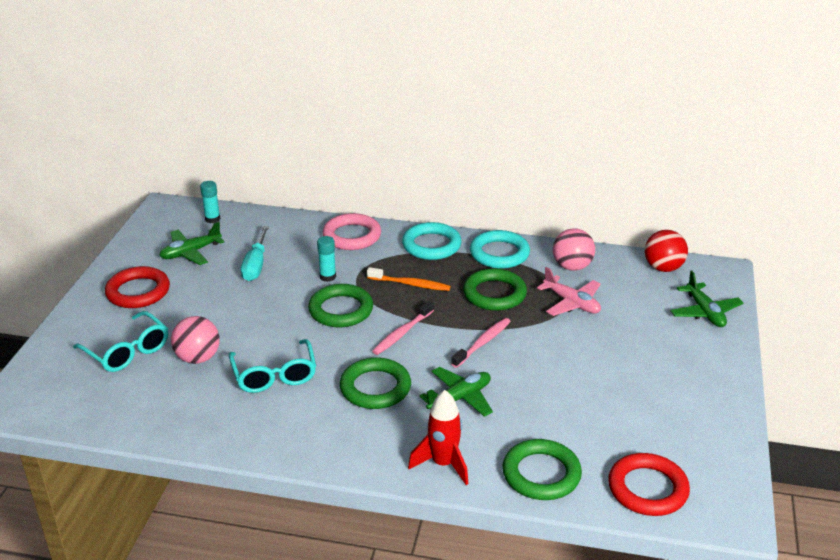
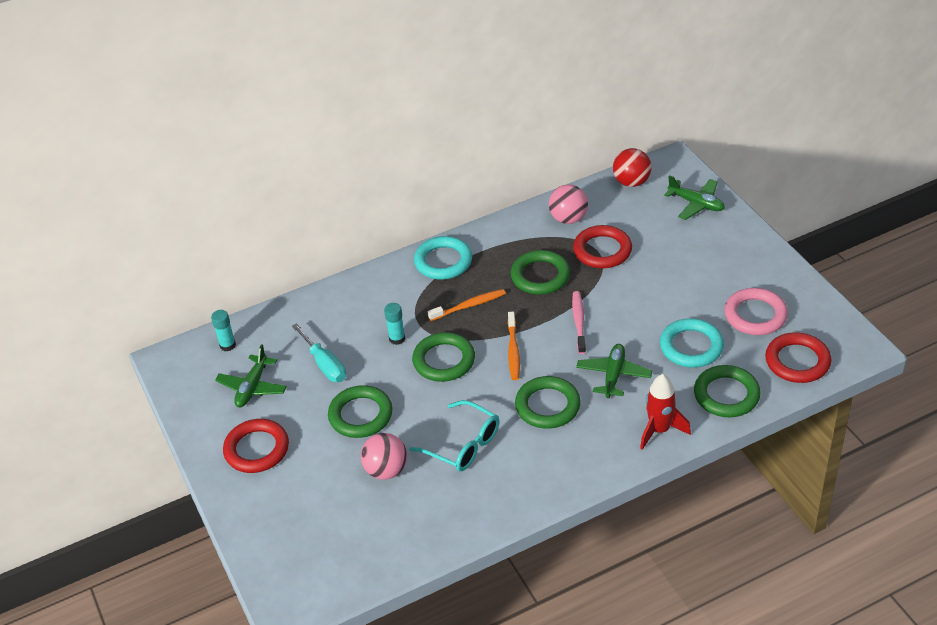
camera: 35 degrees left, 10 degrees up
turquoise glasses [73,311,168,372] -> none
pink ring [323,213,381,250] -> pink ring moved to [724,288,788,335]
pink toothbrush [372,301,434,355] -> orange toothbrush [508,312,520,380]
turquoise ring [470,230,530,269] -> turquoise ring moved to [660,318,724,368]
pink plane [537,267,601,316] -> red ring [573,225,632,268]
none -> green ring [328,385,393,438]

